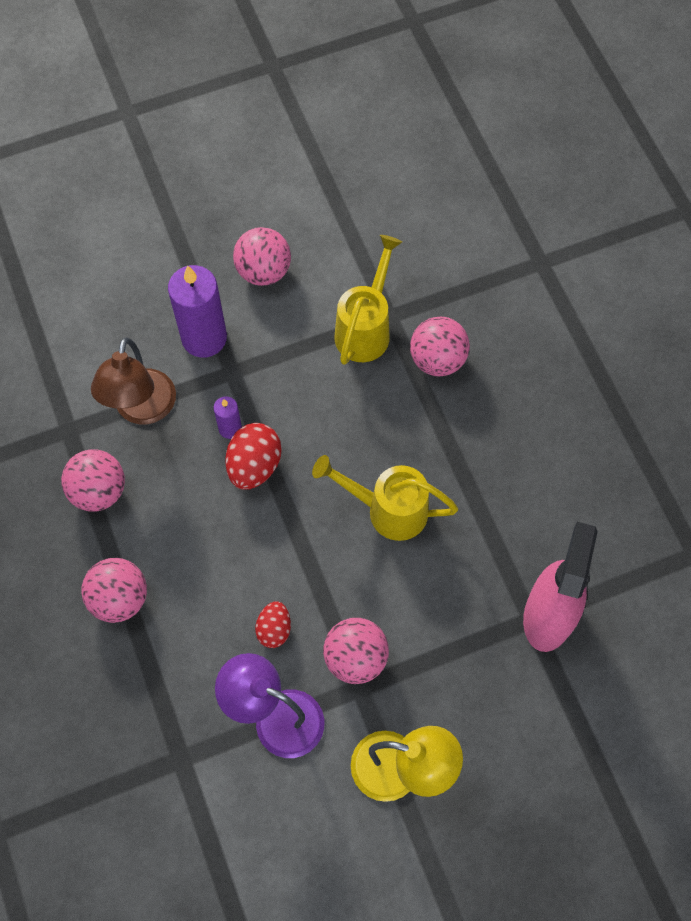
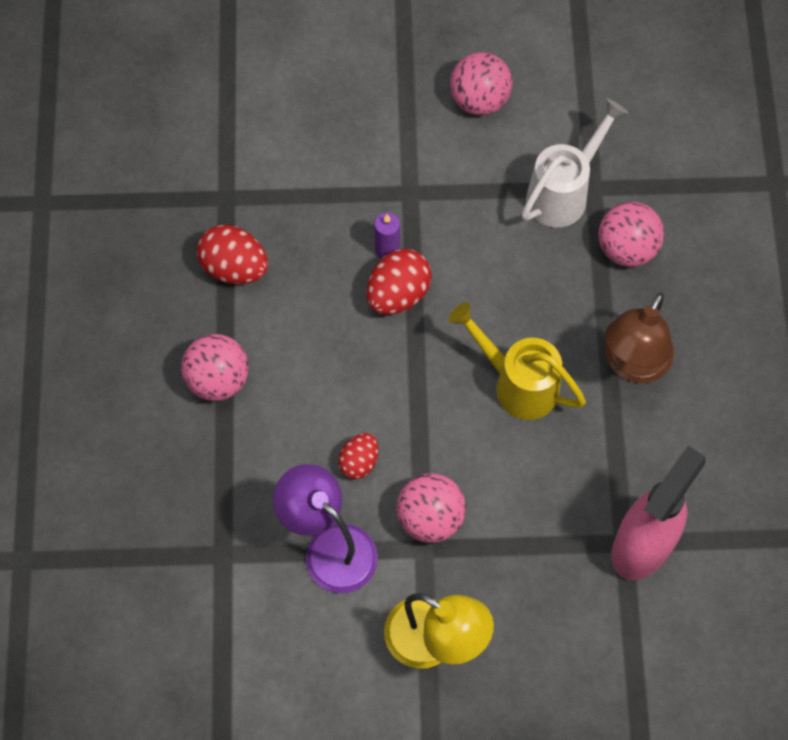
camera: 20 degrees right, 0 degrees up
pink ball [61,449,125,512] -> red egg [197,225,268,284]
brown lamp [91,337,176,424] -> brown lamp moved to [605,293,674,383]
purple candle [168,265,227,358] -> none
yellow watering can [334,235,402,365] -> white watering can [521,99,628,227]

